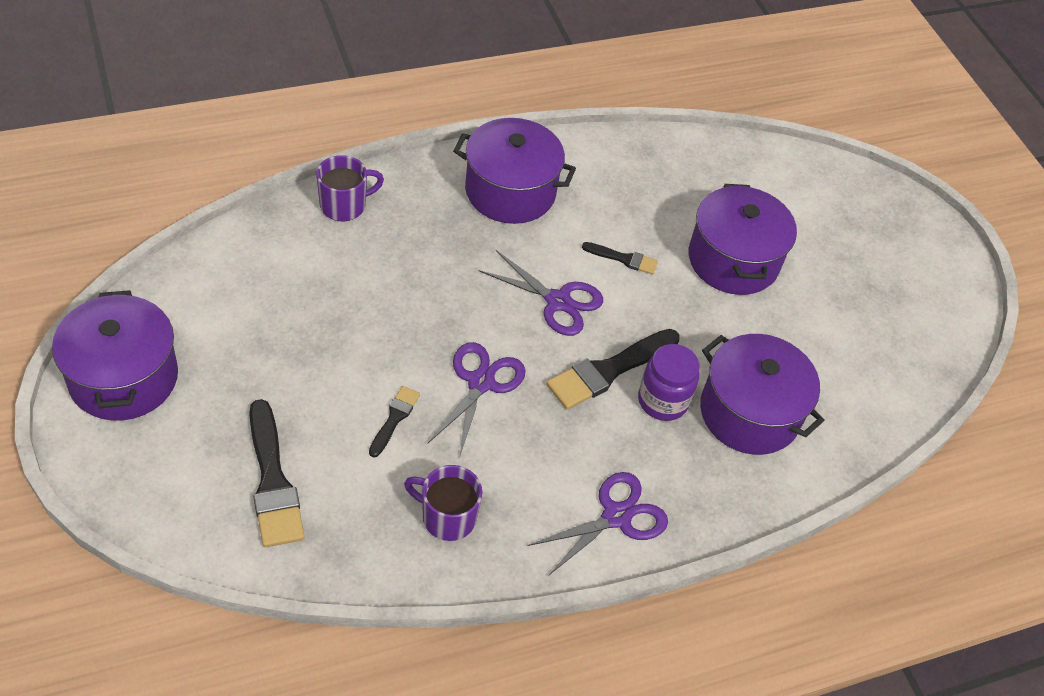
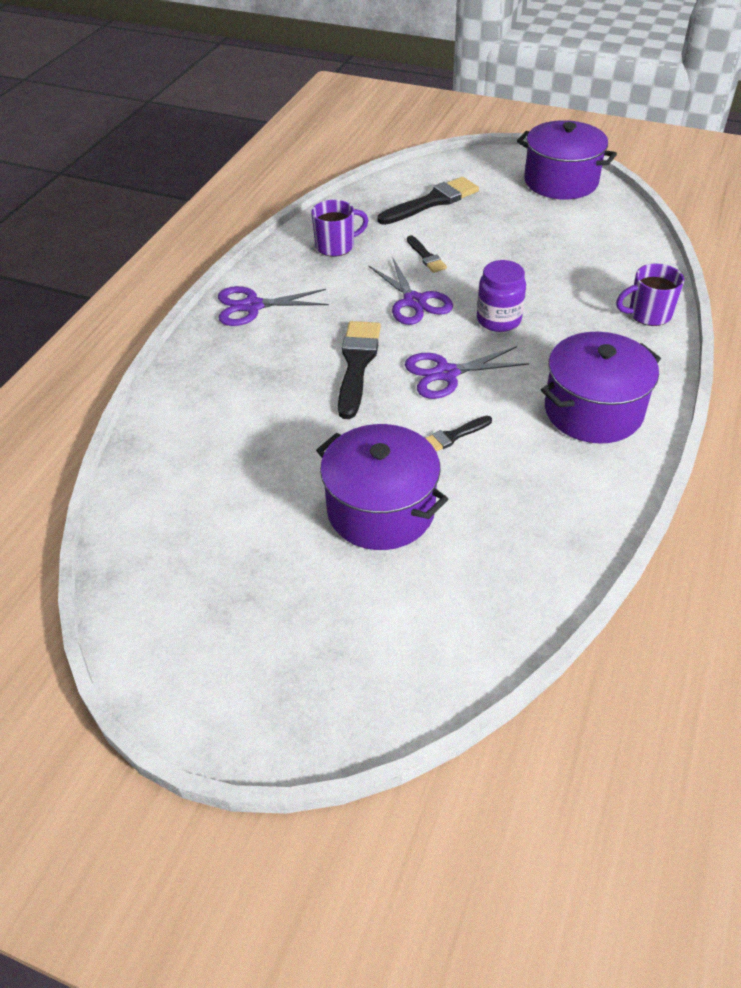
camera: 140 degrees right, 5 degrees down
black brush [249,399,305,547] -> black brush turned 120 degrees clockwise [378,177,479,225]
purple mug [316,155,384,221] -> purple mug turned 60 degrees clockwise [616,264,684,326]
purple scissors [528,472,668,576] -> purple scissors turned 75 degrees clockwise [218,286,329,326]
purple jar [638,344,700,421] -> purple jar moved to [477,260,526,332]
purple pot [700,334,825,455] -> none

